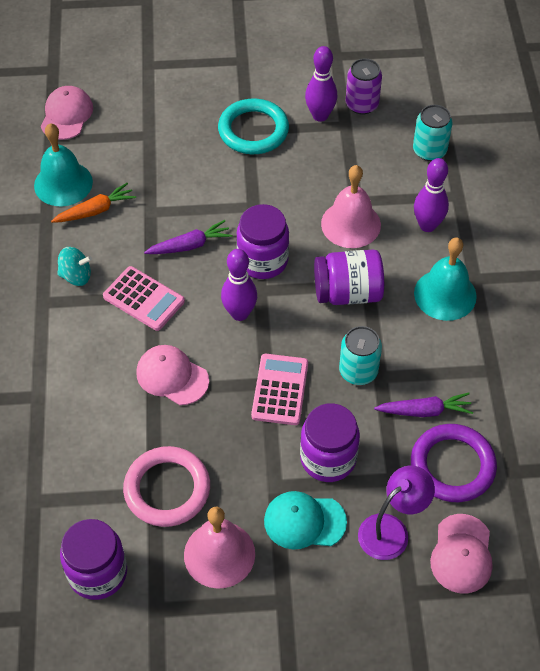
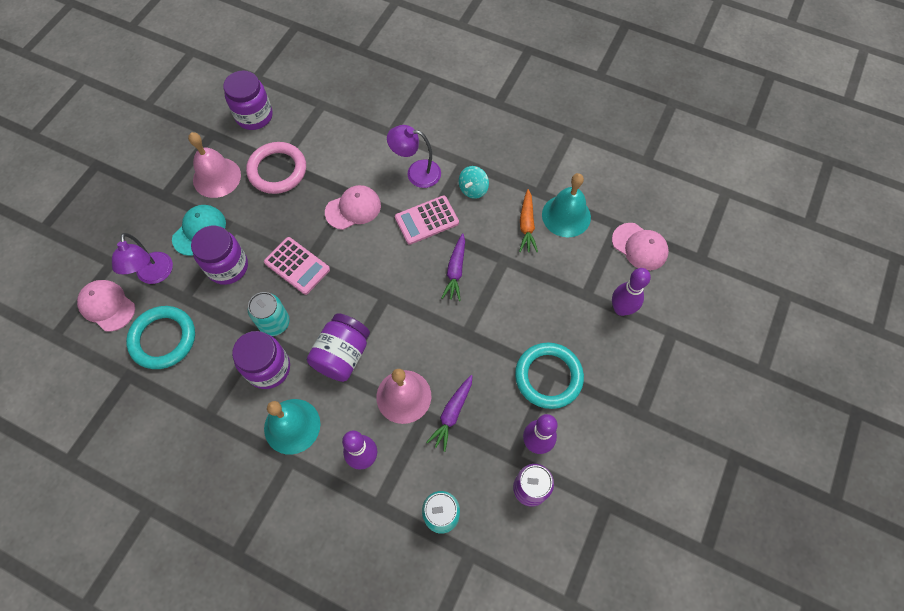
camera: 120 degrees right, 10 degrees up
purple bowling pin [221,249,257,321] -> purple bowling pin moved to [612,268,651,316]
purple jar [237,204,289,279] -> purple jar moved to [232,331,290,389]
purple carrot [374,393,473,417] -> purple carrot moved to [426,375,473,452]
purple ring [411,424,497,502] -> turquoise ring [126,306,195,369]
none -> purple lamp [387,125,441,188]

